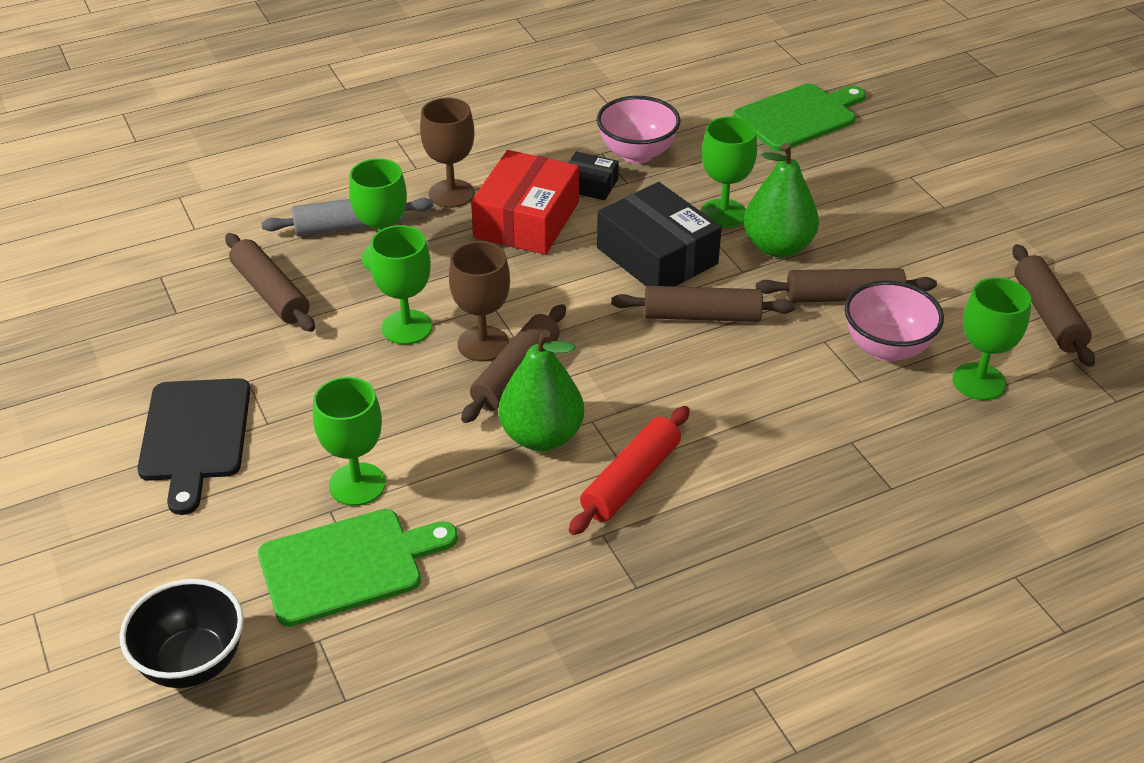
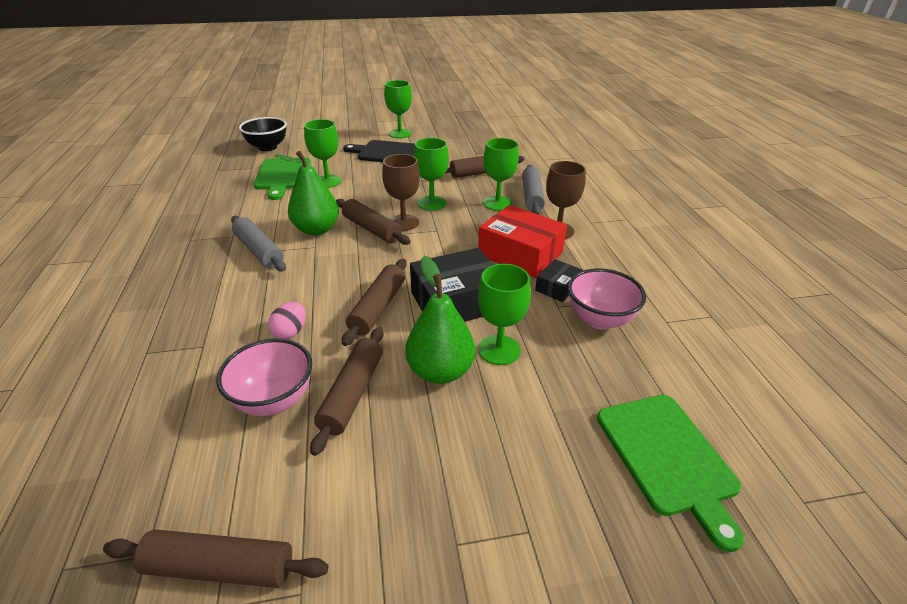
camera: 105 degrees right, 5 degrees down
red rolling pin [569,406,690,535] -> grey rolling pin [231,216,286,271]
green goblet [952,277,1031,400] -> green goblet moved to [384,80,412,138]
none -> pink egg [268,302,306,339]

